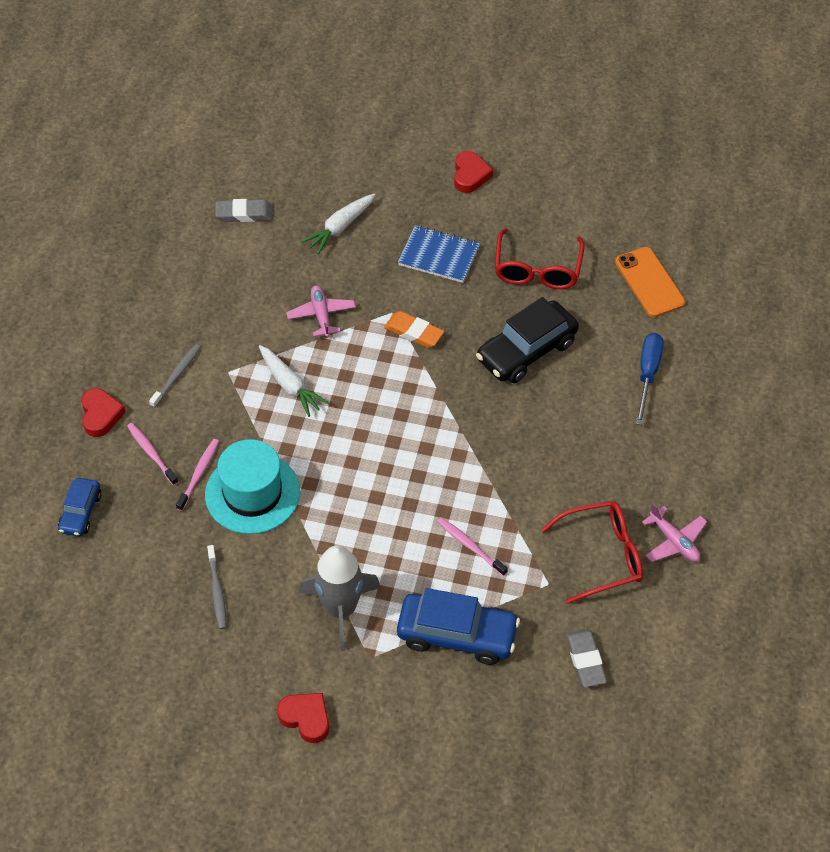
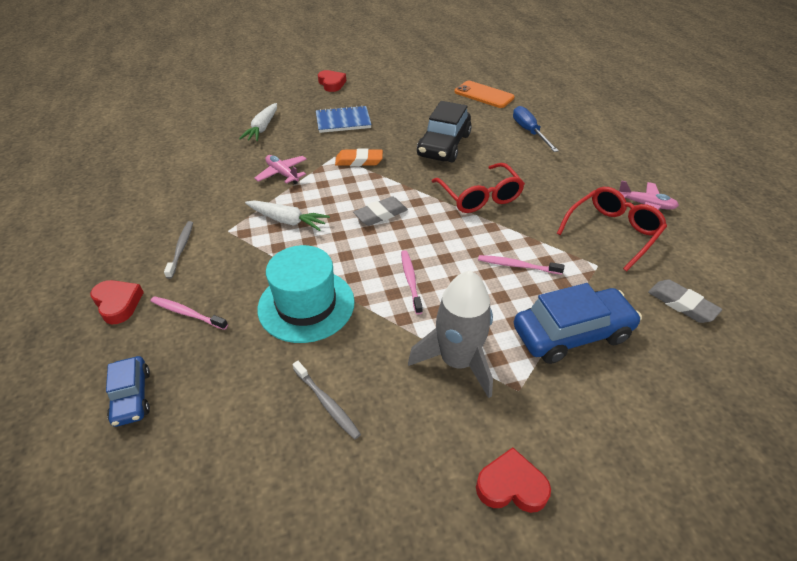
camera: 30 degrees left, 10 degrees down
pink toothbrush [176,439,219,511] -> pink toothbrush moved to [401,250,423,314]
grey eraser [215,199,273,222] -> grey eraser moved to [353,196,408,226]
red glasses [495,228,585,289] -> red glasses moved to [432,163,525,213]

